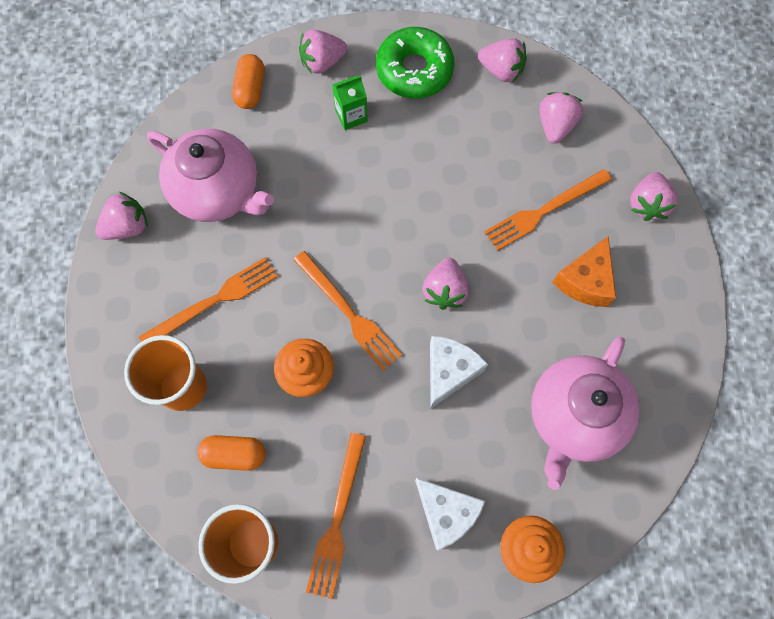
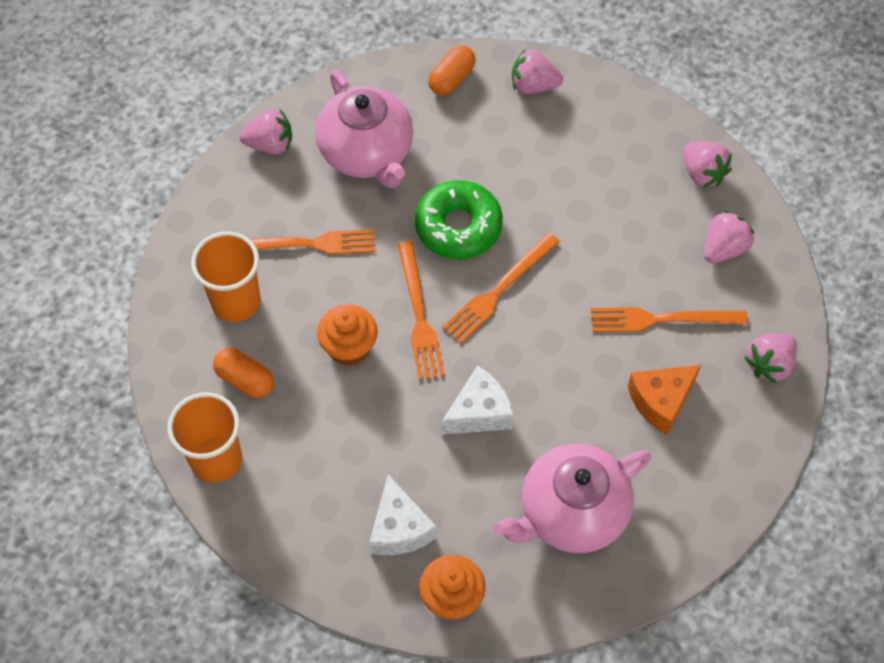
camera: 30 degrees right, 10 degrees down
orange fork [306,433,366,599] -> orange fork moved to [442,233,560,344]
green carton [332,76,368,130] -> none
green donut [376,27,455,99] -> green donut moved to [415,180,503,259]
pink strawberry [423,258,469,310] -> none

